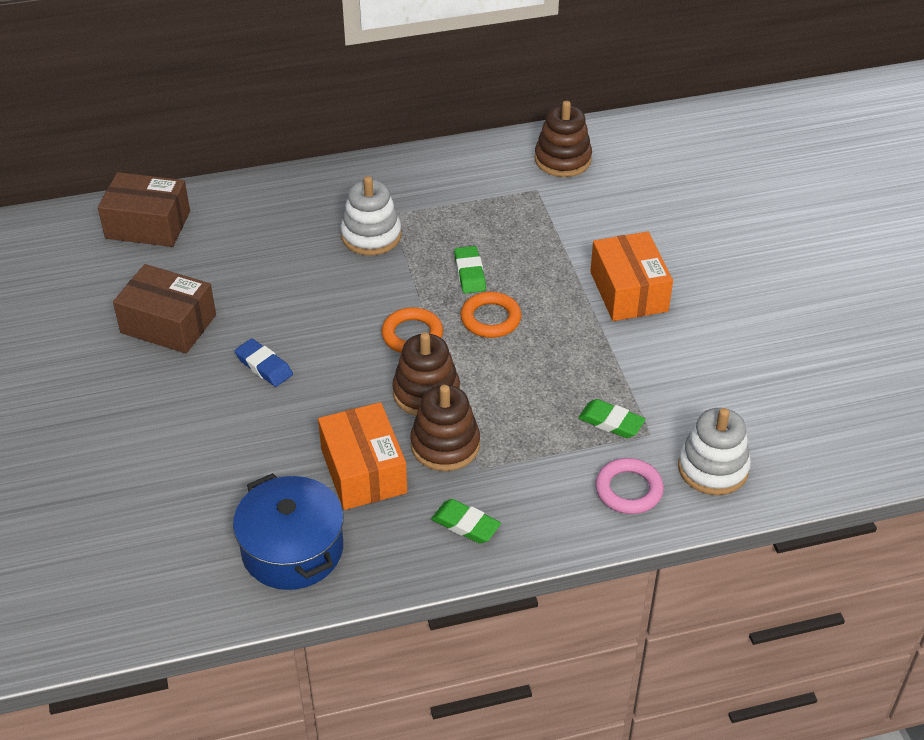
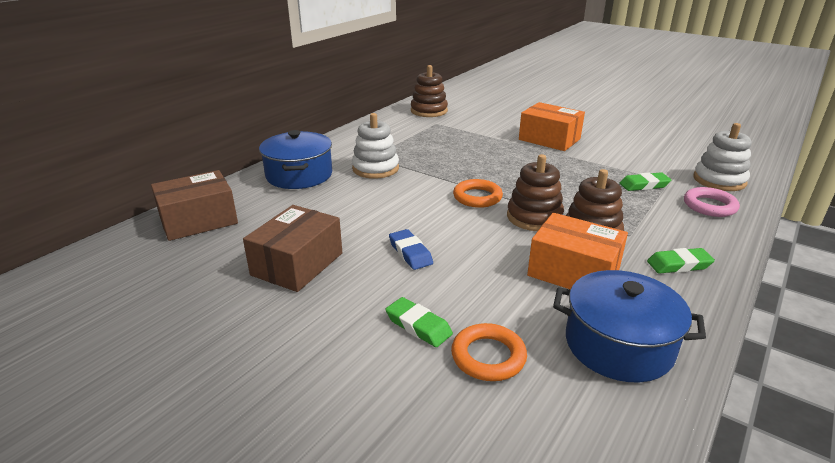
camera: 40 degrees left, 15 degrees down
brown box [113,264,216,354] -> brown box turned 45 degrees counterclockwise [243,205,342,292]
blue eraser [235,338,293,387] -> blue eraser turned 60 degrees clockwise [389,229,433,270]
green eraser [454,246,486,293] -> green eraser moved to [385,297,453,347]
orange ring [461,292,521,338] -> orange ring moved to [451,323,527,381]
none -> blue pot [259,130,332,189]

